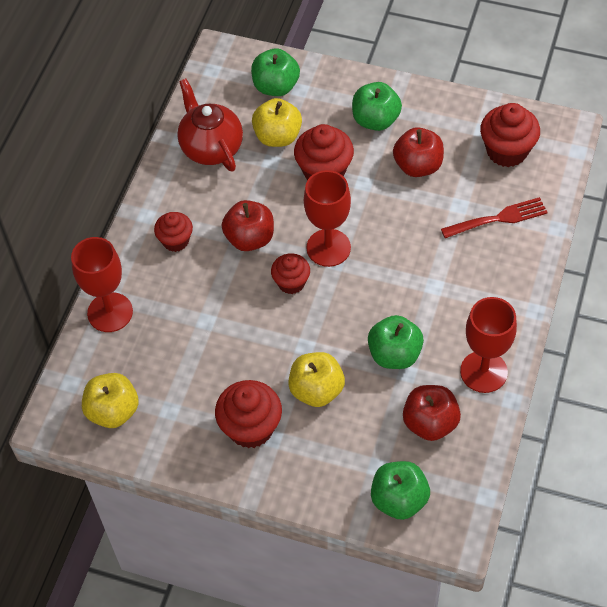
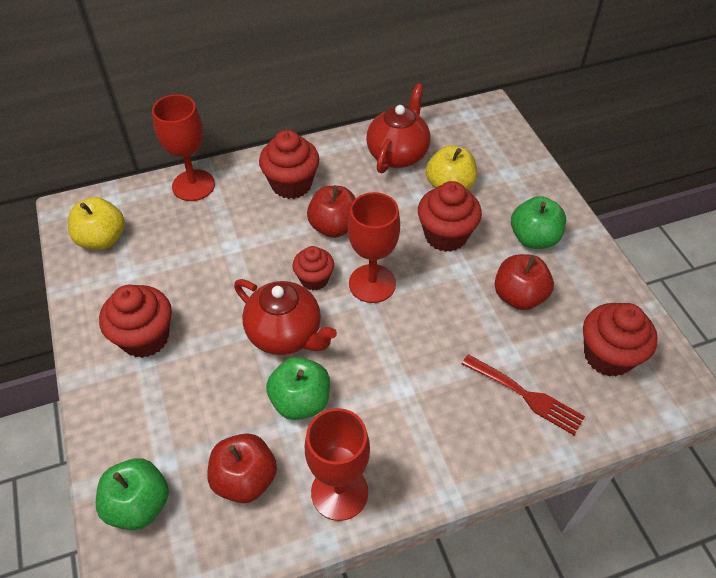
camera: 50 degrees right, 5 degrees down
red cupcake [154,212,193,252] -> red cupcake [259,130,319,199], size x1.58
green apple [251,48,300,96] -> none
yellow apple [288,352,345,407] -> none
none -> red teapot [234,279,337,355]

